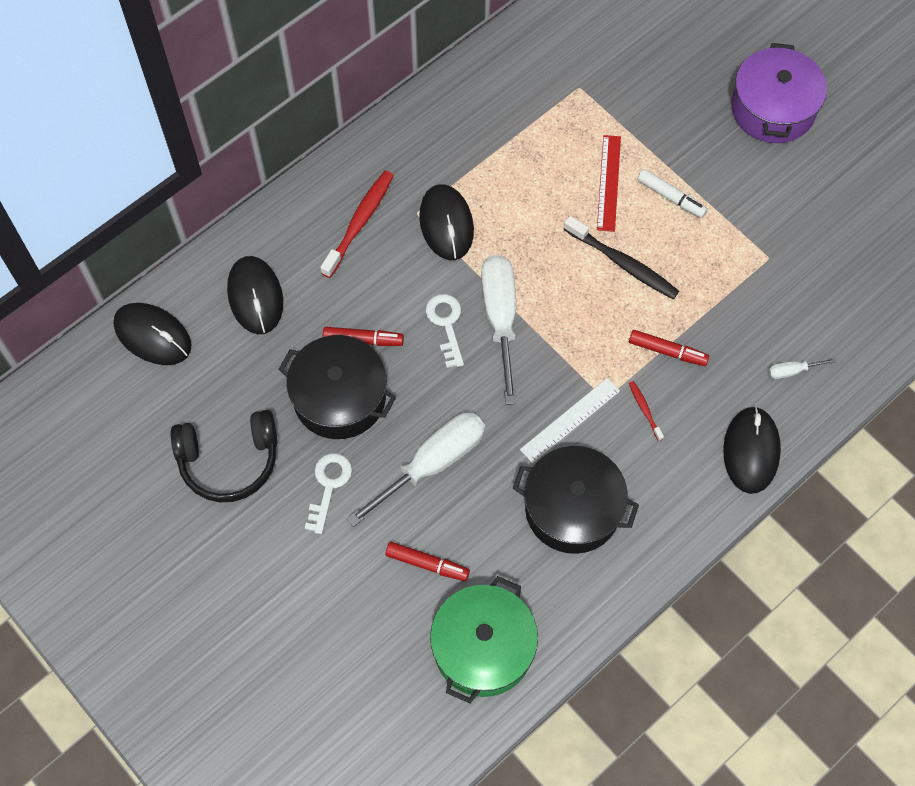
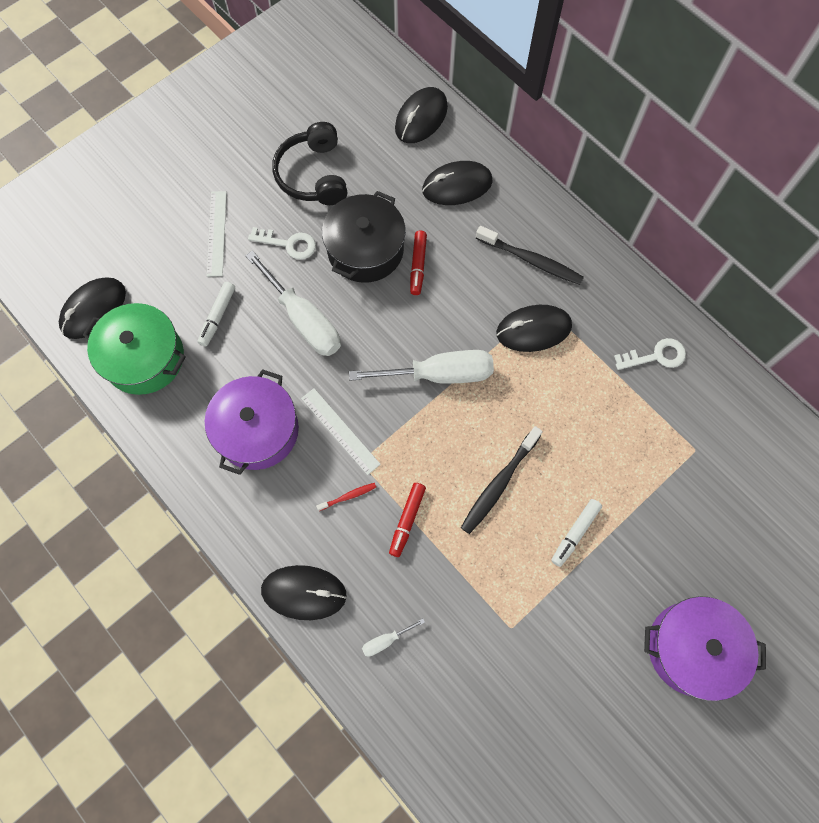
camera: 90 degrees right, 5 degrees up
red toothbrush [320,171,394,278] -> black toothbrush [476,226,584,285]
red marker [385,542,470,581] -> white marker [198,282,235,346]
white key [426,294,464,368] -> white key moved to [614,338,686,370]
black pot [513,446,639,554] -> purple pot [205,369,299,475]
red ruler [597,135,621,232] -> none
white screwdriver [768,358,836,379] -> white screwdriver turned 105 degrees counterclockwise [362,619,425,656]
none -> black mouse [59,277,126,339]
none -> white ruler [207,191,227,277]

